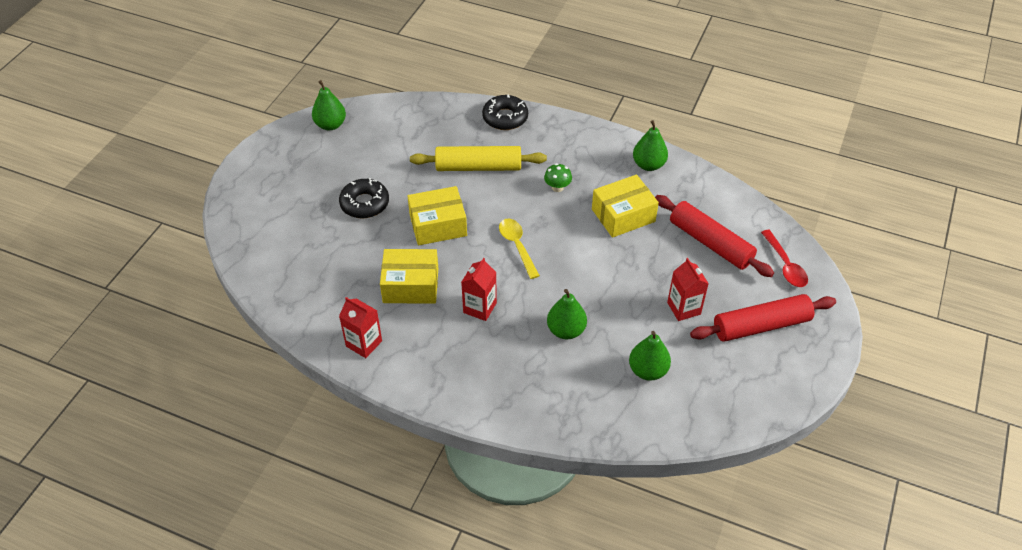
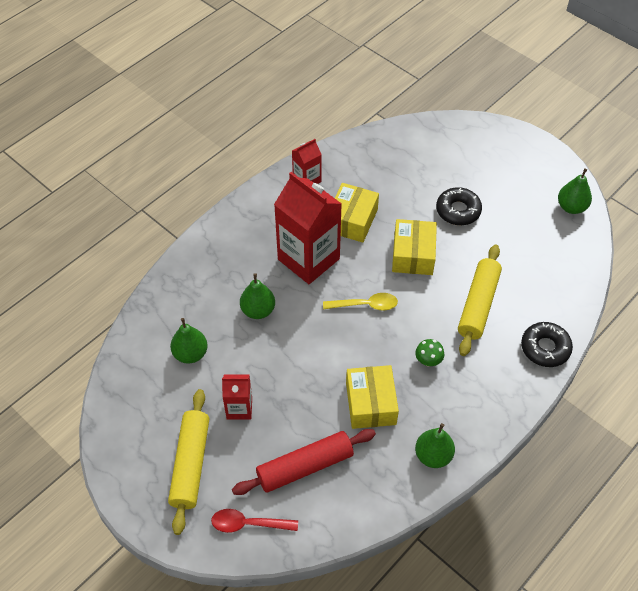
camera: 110 degrees right, 5 degrees up
red carton [461,258,497,321] -> red carton [274,172,342,284], size x2.01
red rolling pin [690,294,836,342] -> yellow rolling pin [168,389,209,535]

